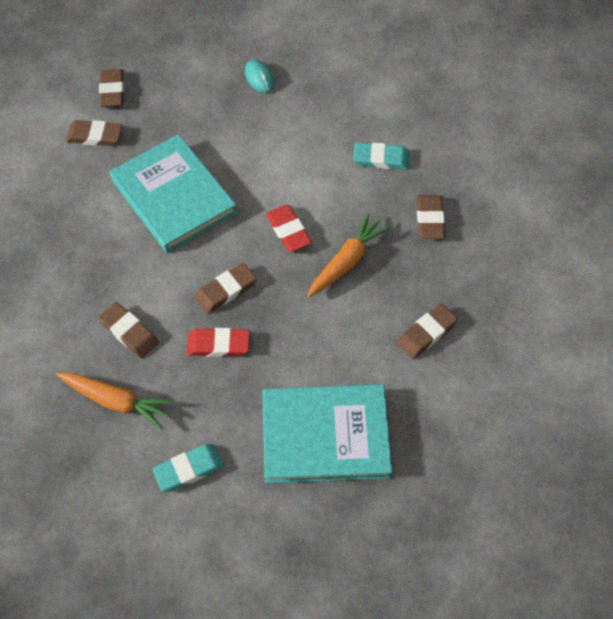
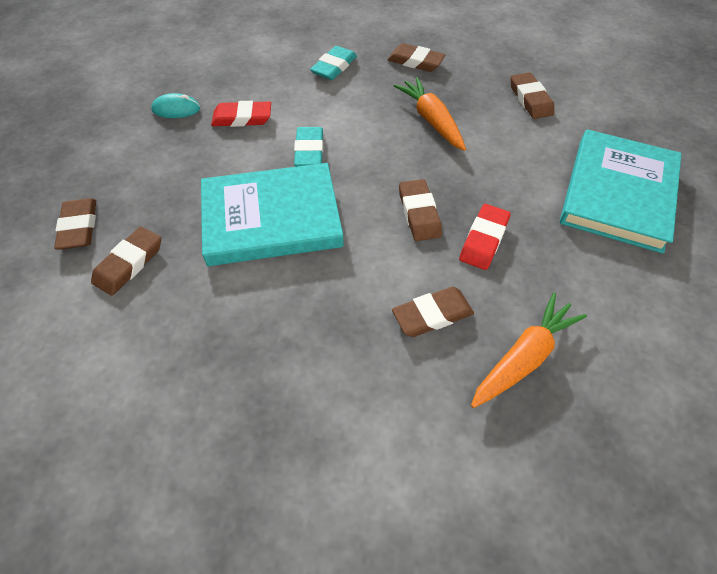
camera: 65 degrees left, 5 degrees down
brown eraser [99,69,124,107] -> brown eraser turned 60 degrees clockwise [54,198,96,249]
turquoise eraser [152,444,224,492] -> turquoise eraser moved to [294,127,323,167]
red eraser [266,205,312,252] -> red eraser moved to [211,101,271,127]

